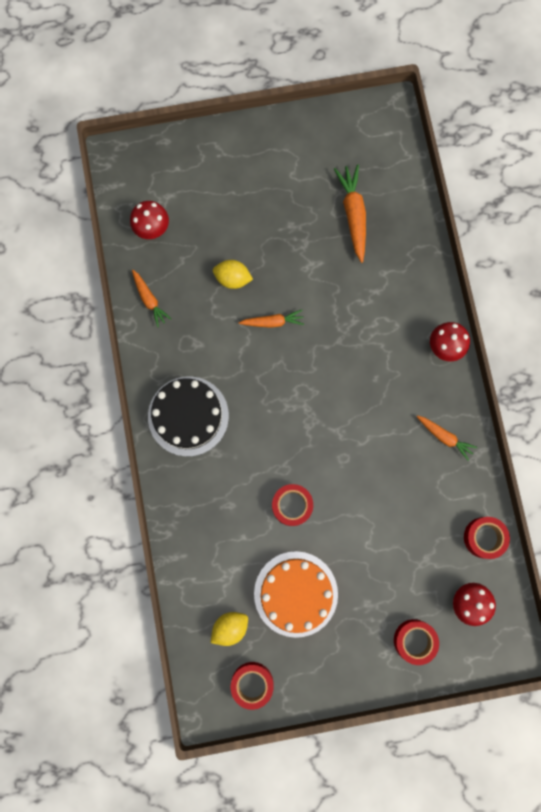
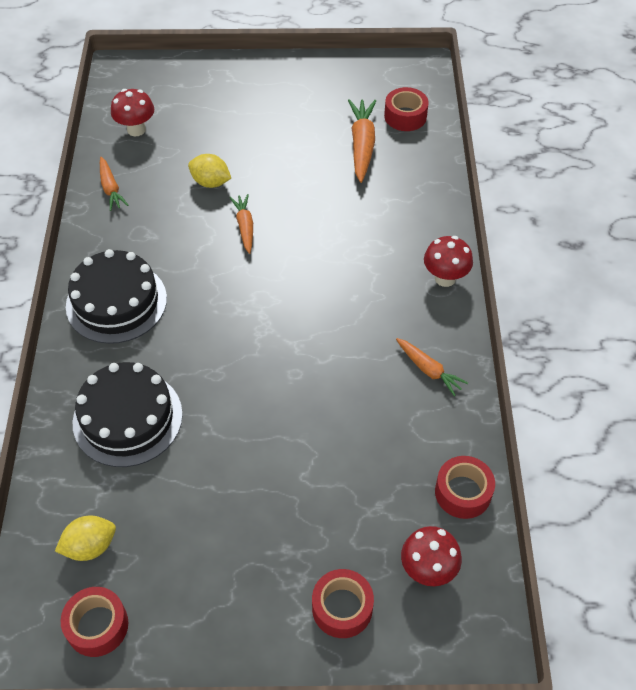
camera: 10 degrees right, 25 degrees down
orange carrot [238,310,304,328] -> orange carrot turned 105 degrees counterclockwise [230,194,253,254]
orange cake [254,551,338,638] -> none
red tape [272,484,313,526] -> red tape moved to [384,87,429,131]
none -> black cake [73,362,183,467]

